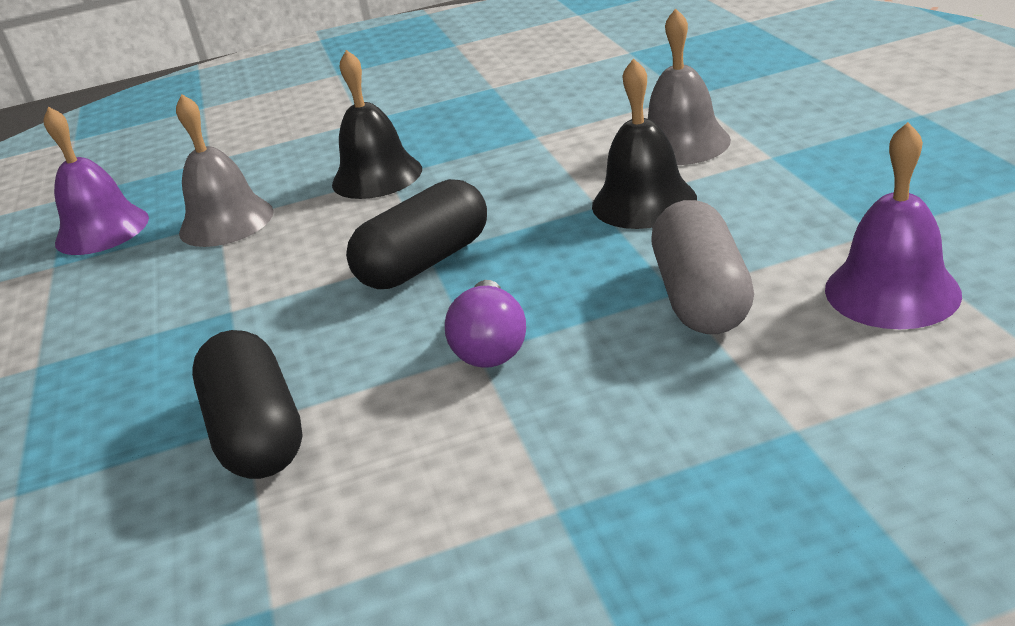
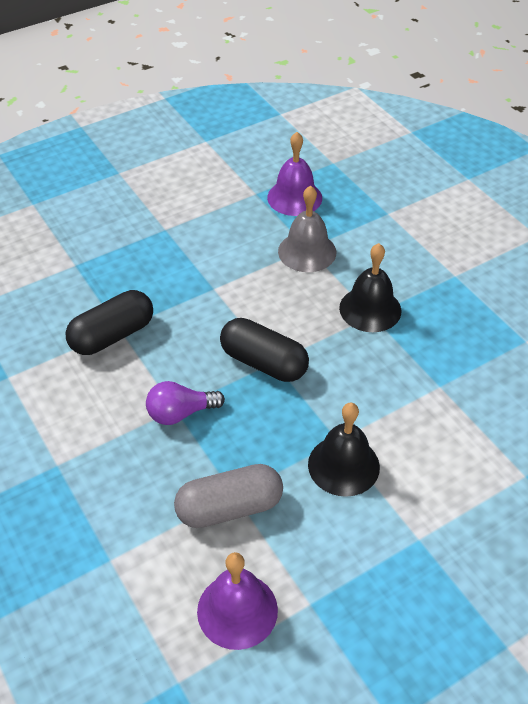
camera: 70 degrees right, 15 degrees up
grey bell [648,8,731,165] -> none

